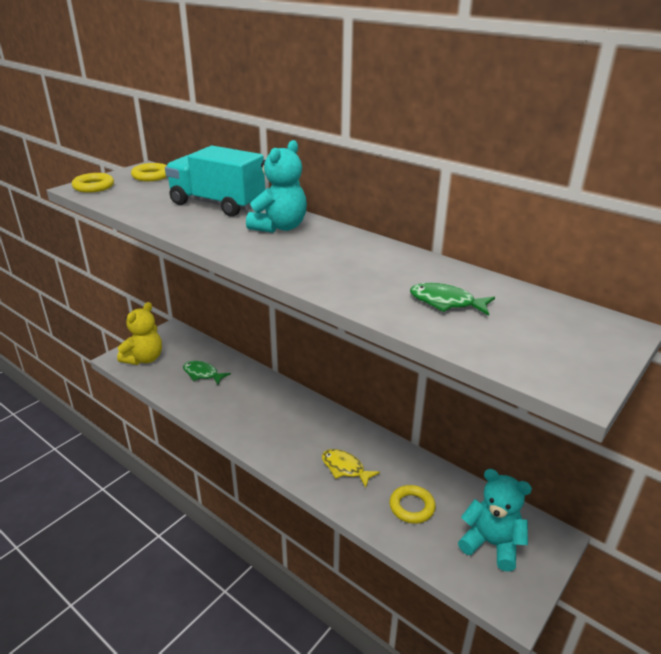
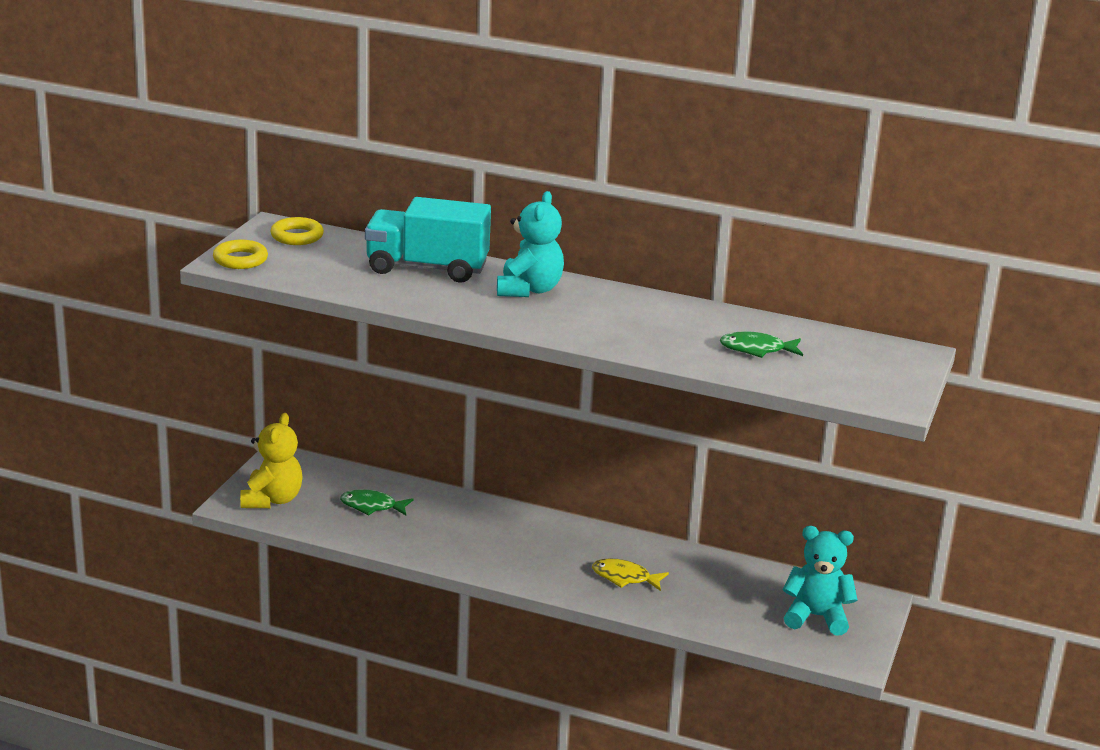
camera: 20 degrees left, 5 degrees down
yellow ring [389,485,436,524] -> none

